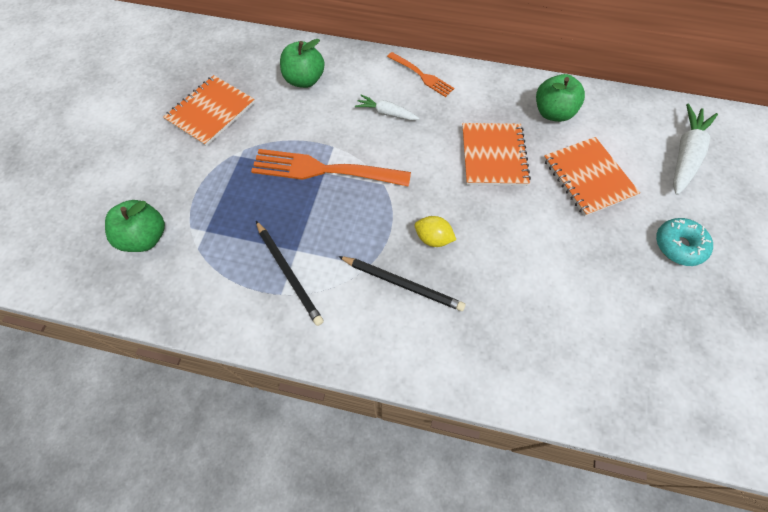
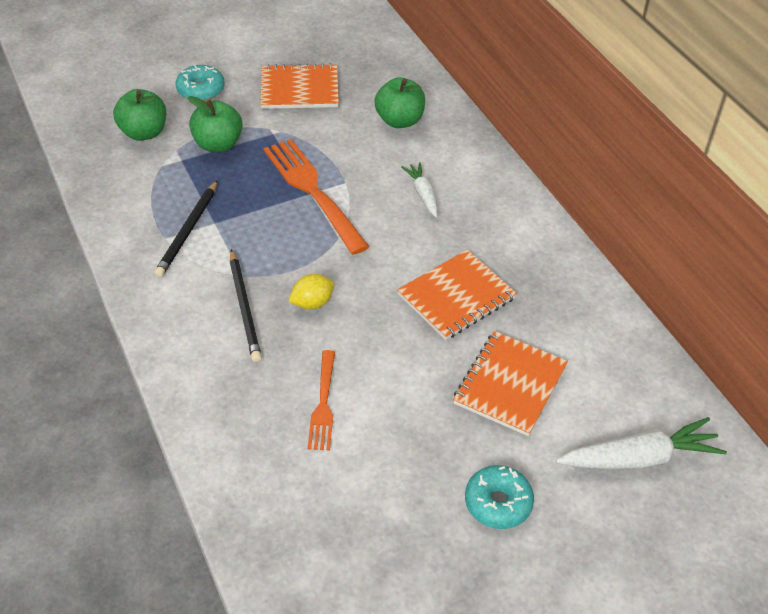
camera: 50 degrees right, 15 degrees down
orange fork [387,52,454,97] -> orange fork moved to [308,350,335,451]
yellow lemon [415,216,456,247] -> yellow lemon turned 75 degrees clockwise [289,274,334,310]
green apple [536,74,585,122] -> green apple moved to [188,96,243,152]
none -> turquoise donut [176,65,224,101]

